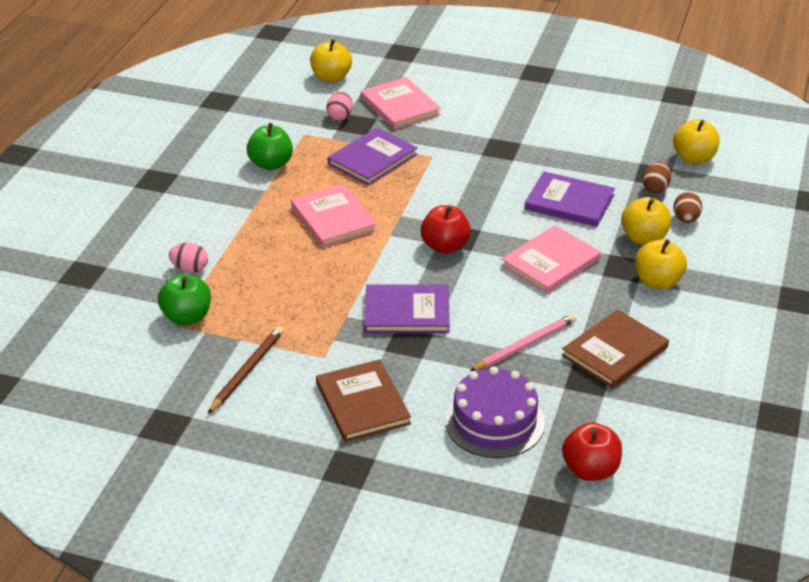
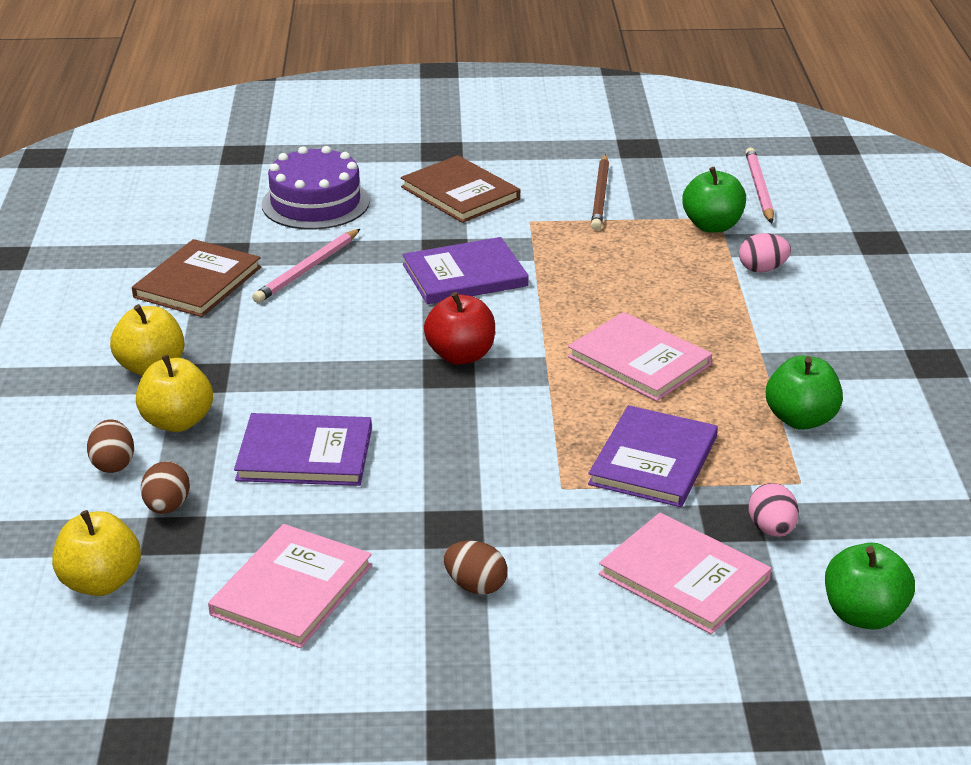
camera: 160 degrees right, 5 degrees down
yellow apple [310,39,352,83] -> green apple [825,543,915,630]
pink book [501,225,601,294] -> pink book moved to [208,524,372,648]
red apple [562,422,622,481] -> none
none -> brown egg [444,541,508,595]
none -> pink pencil [745,147,774,223]

